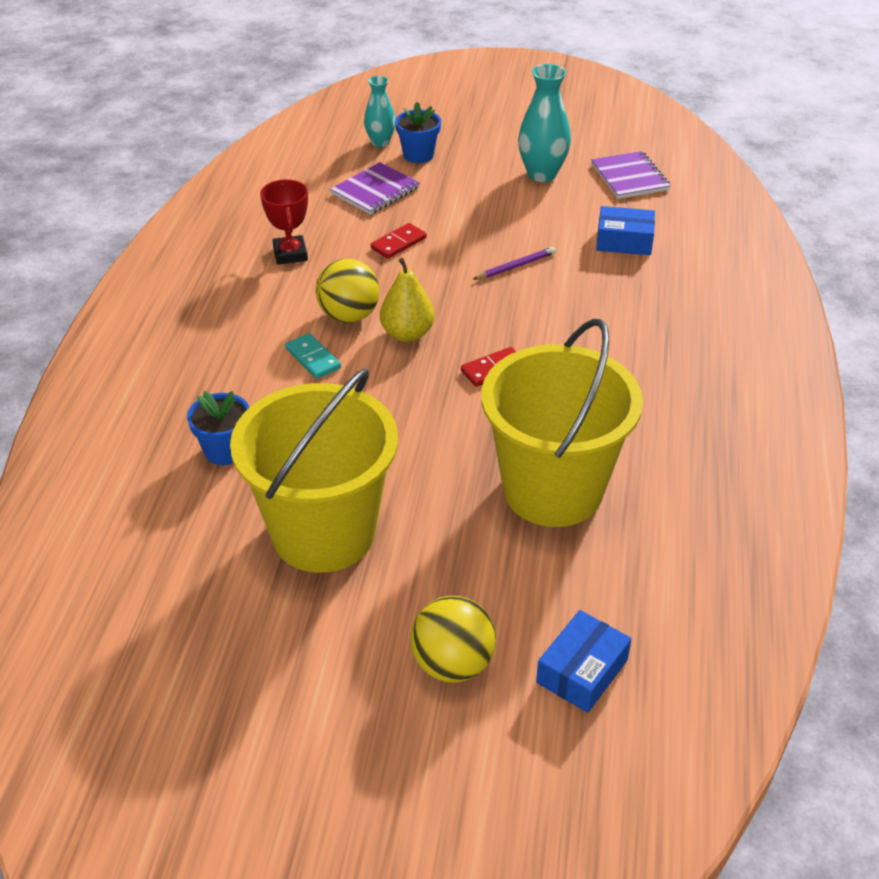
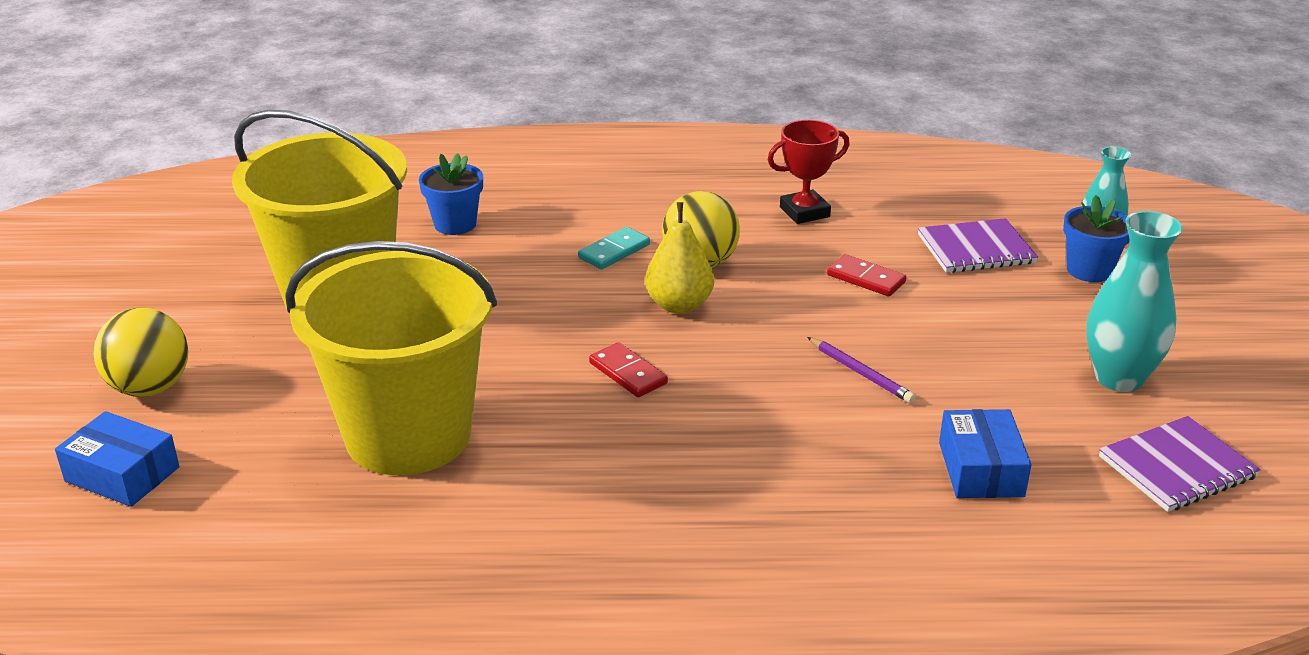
camera: 80 degrees right, 10 degrees down
purple notebook [330,162,420,215] -> purple notebook turned 45 degrees counterclockwise [918,218,1038,273]

